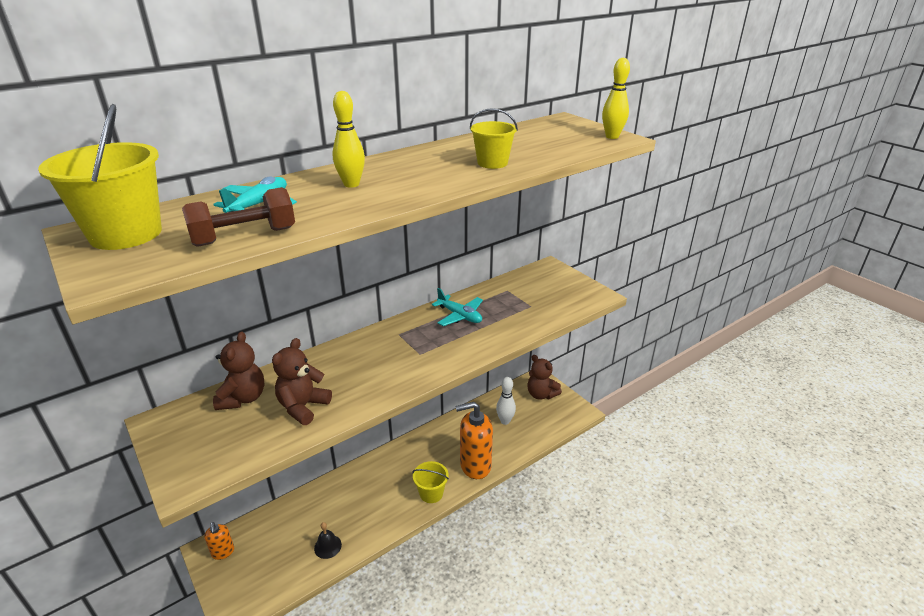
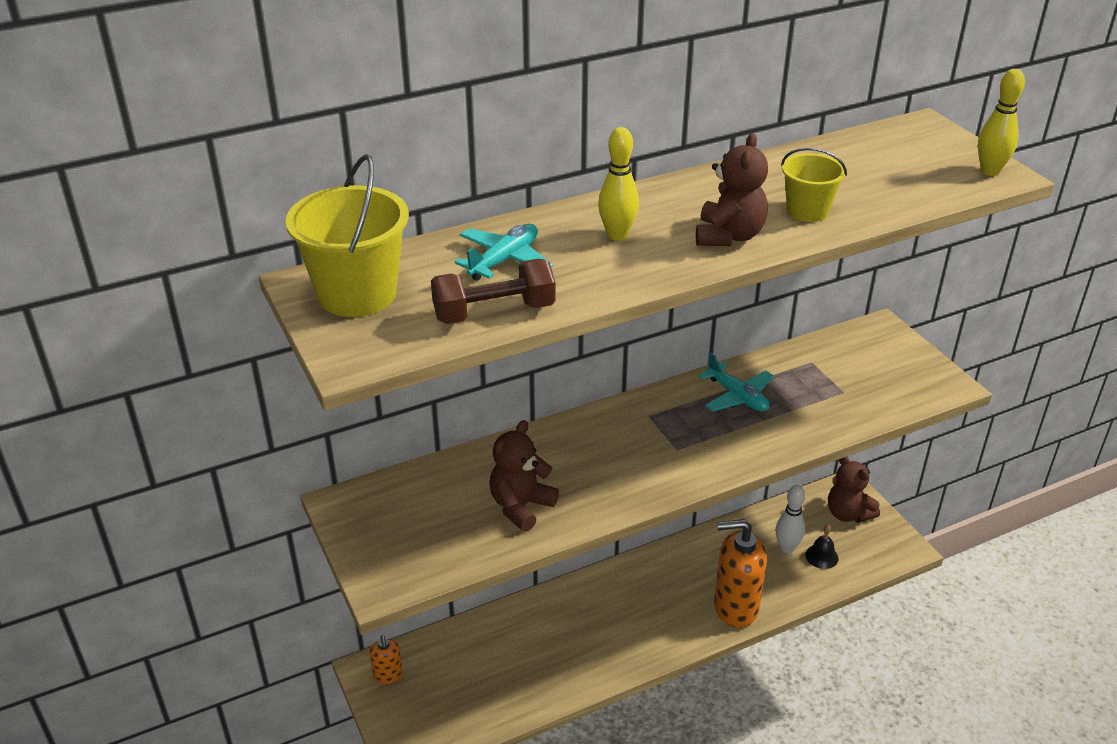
camera: 10 degrees right, 5 degrees up
brown teddy bear [213,332,264,410] -> brown teddy bear moved to [696,133,768,246]
black bell [314,522,342,559] -> black bell moved to [805,524,838,569]
yellow bucket [413,461,449,503] -> none

